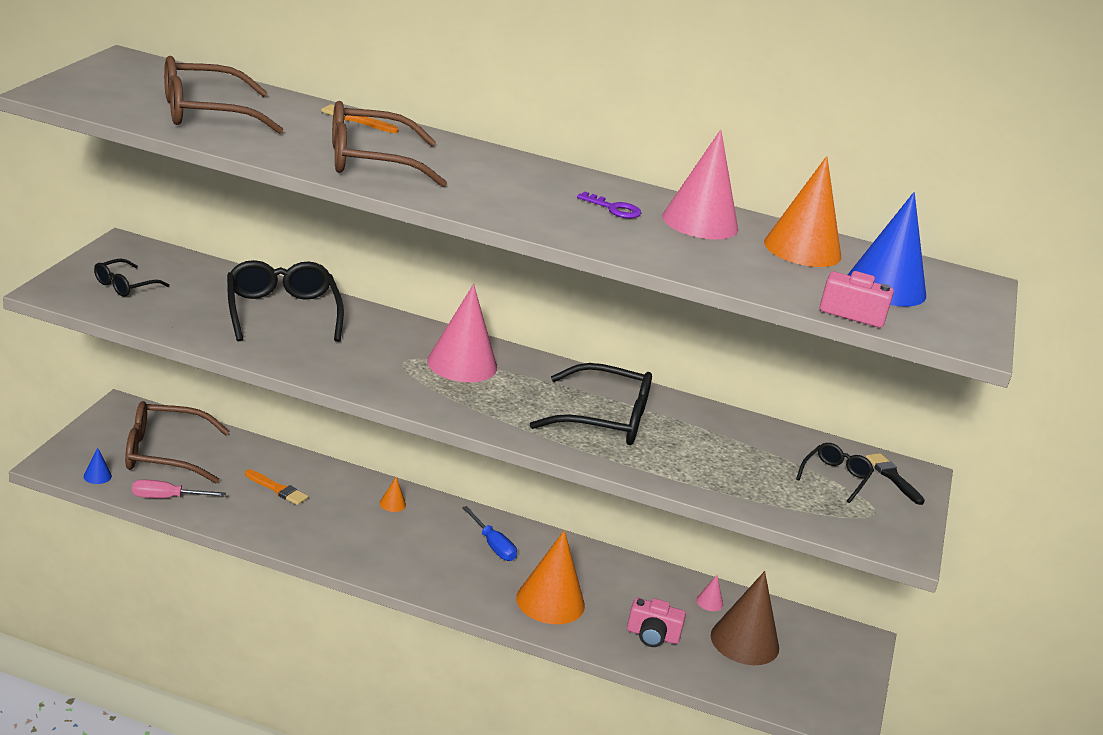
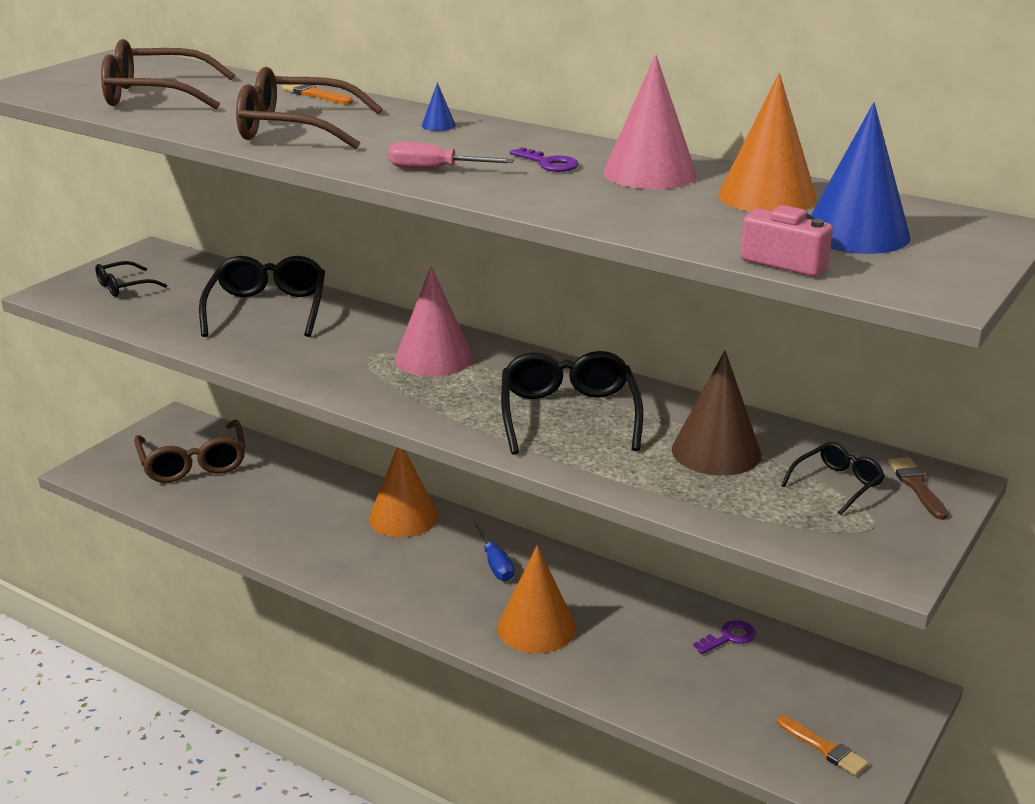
camera: 20 degrees right, 0 degrees up
blue cone [84,448,112,484] -> blue cone moved to [422,82,456,131]
brown glasses [125,401,230,483] -> brown glasses turned 120 degrees counterclockwise [134,419,245,483]
pink screwdriver [132,479,226,498] -> pink screwdriver moved to [388,142,514,169]
orange brush [245,469,308,505] -> orange brush moved to [777,715,869,776]
orange cone [380,477,406,512] -> orange cone [369,448,438,537], size x2.45
black glasses [530,363,652,445] -> black glasses turned 120 degrees counterclockwise [501,351,643,454]
pink camera [627,598,686,647] -> none
pink cone [696,575,723,611] -> purple key [693,620,756,654]
brown cone [711,571,779,665] -> brown cone moved to [672,350,762,476]
black brush [865,453,925,505] -> brown brush [888,457,948,520]

